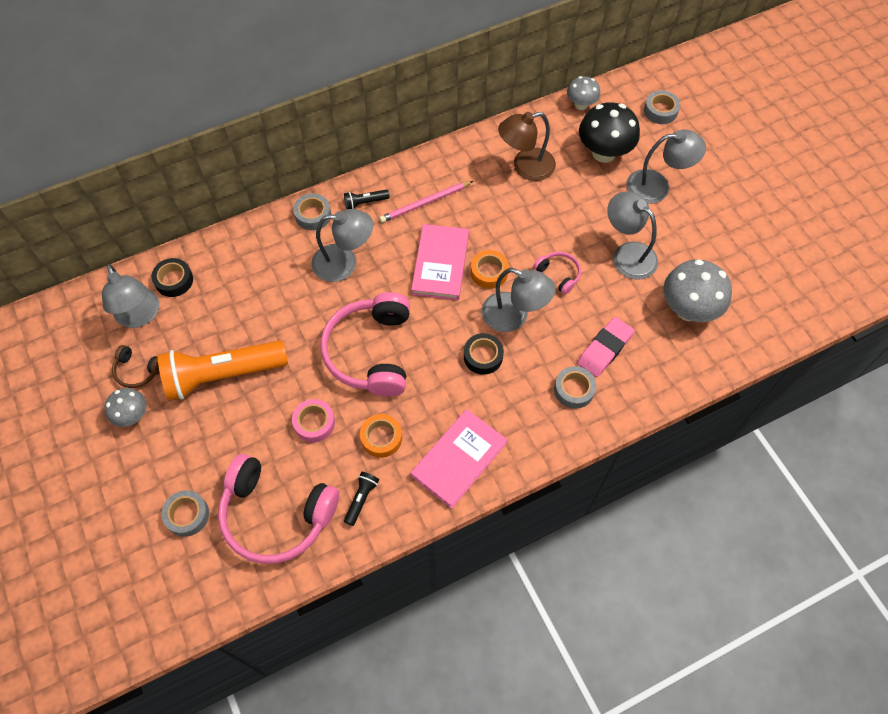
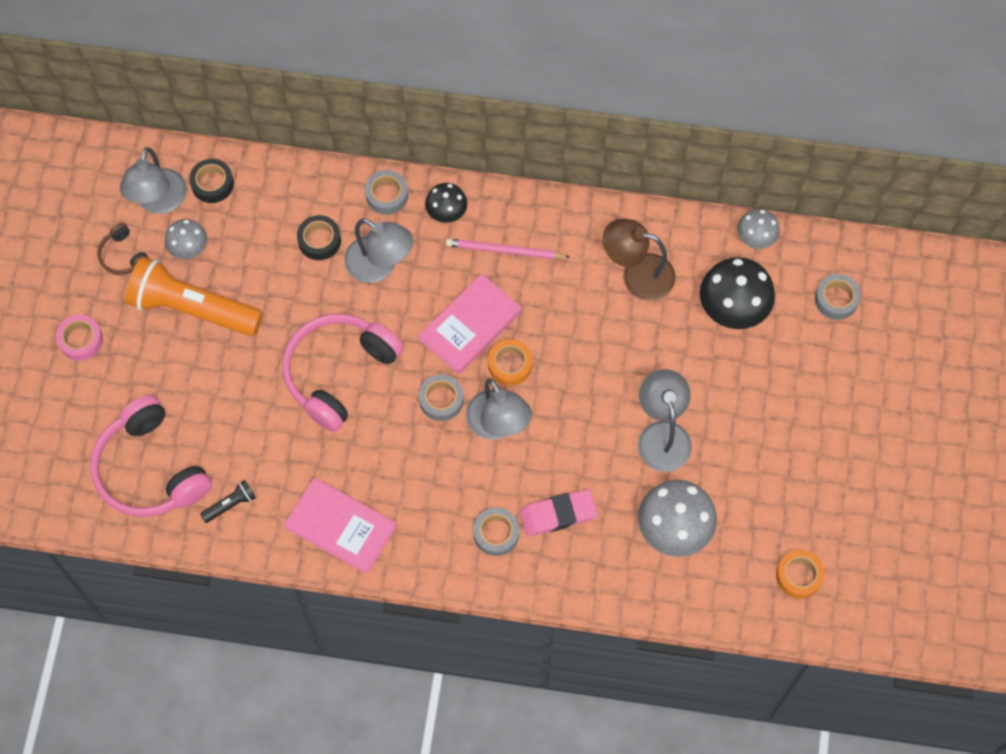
camera: 35 degrees right, 5 degrees up
grey mushroom [105,388,147,427] -> grey mushroom moved to [165,219,207,259]
grey tape [162,490,209,537] -> grey tape moved to [419,374,464,421]
pink tape [292,399,335,442] -> pink tape moved to [56,315,103,361]
black flashlight [344,189,390,209] -> black mushroom [425,183,467,223]
orange tape [360,414,402,458] -> orange tape moved to [776,550,825,599]
pink book [411,409,507,509] -> pink book turned 45 degrees clockwise [284,478,397,574]
black tape [464,333,504,375] -> black tape moved to [297,215,341,260]
pink headphones [533,251,581,295] -> none
grey lamp [626,129,706,204] -> none

